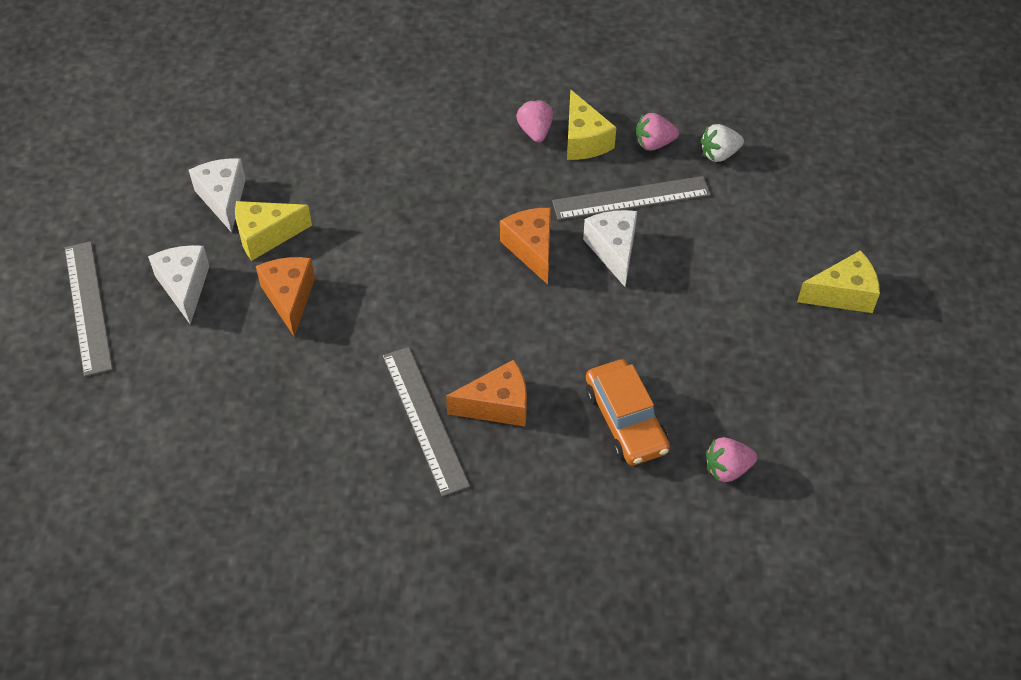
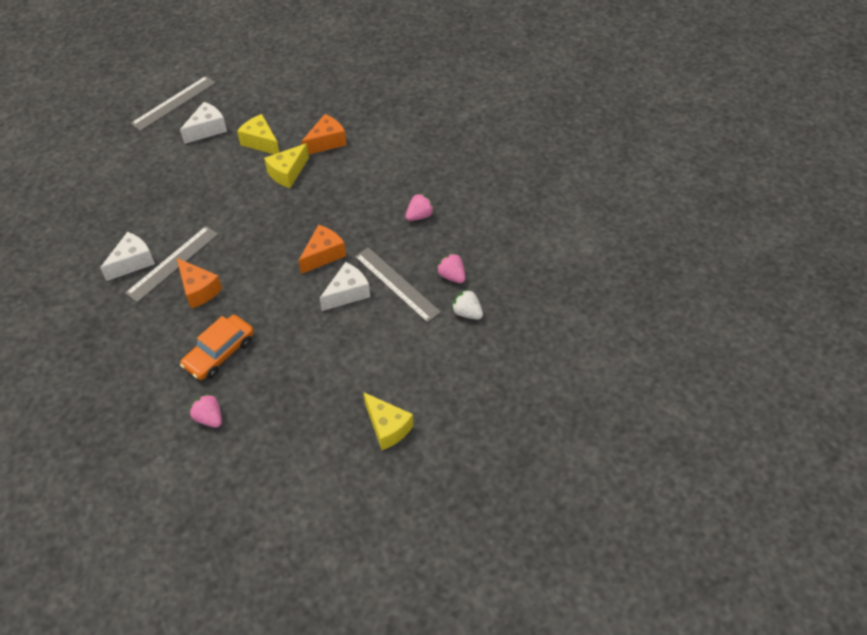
camera: 60 degrees right, 0 degrees up
white cheese [189,158,246,233] -> white cheese moved to [100,232,155,281]
orange cheese [256,257,315,337] -> orange cheese moved to [301,114,346,154]
yellow cheese [567,89,616,160] -> yellow cheese moved to [264,143,309,188]

